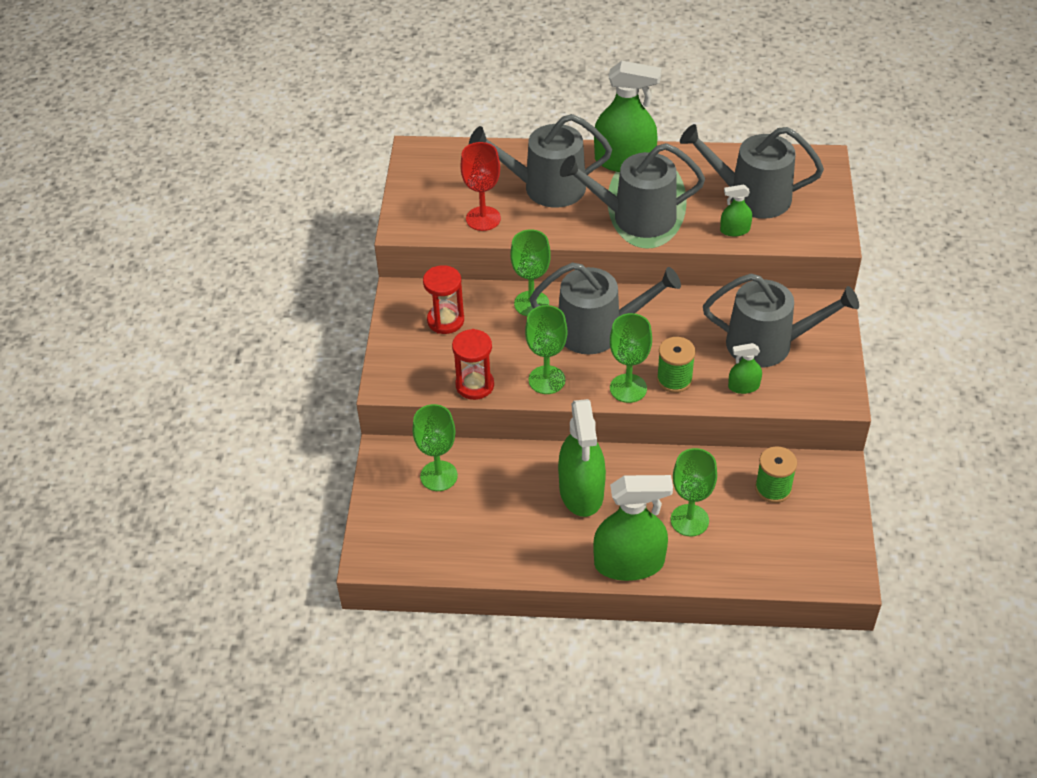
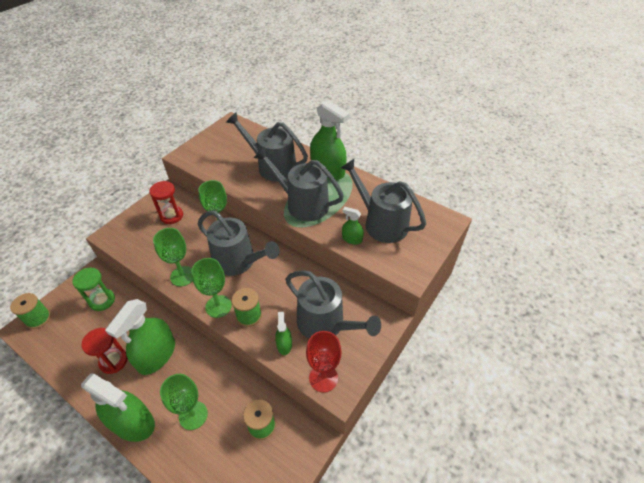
camera: 30 degrees right, 0 degrees up
green goblet [412,404,458,491] -> green hourglass [73,268,115,311]
red hourglass [452,329,494,400] -> red hourglass moved to [82,328,128,374]
red goblet [461,142,501,231] -> red goblet moved to [306,331,341,393]
green spray bottle [728,343,762,394] -> green spray bottle turned 60 degrees clockwise [275,312,292,355]
none -> green spool [10,293,51,329]

